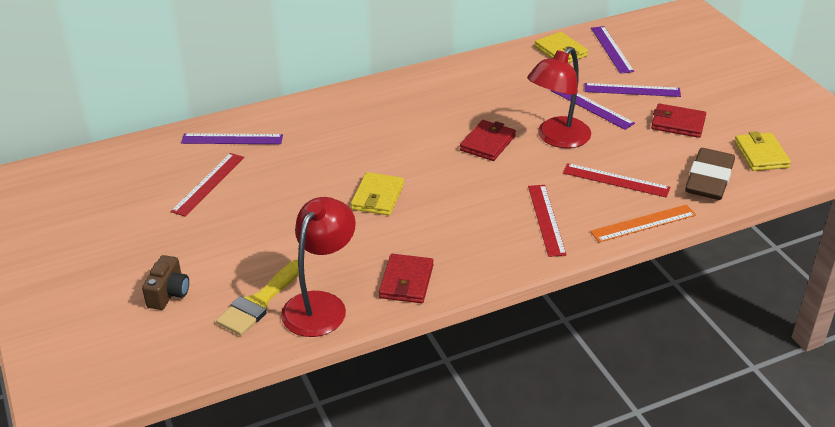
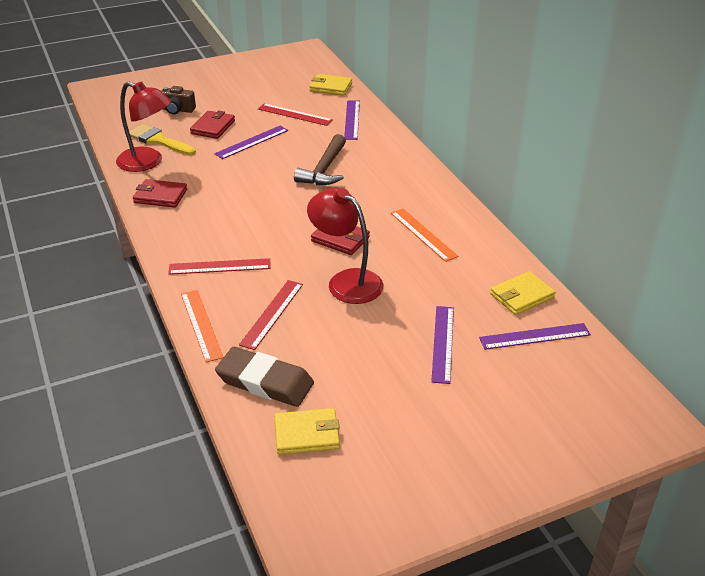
camera: 90 degrees right, 0 degrees up
yellow wallet [351,172,404,215] -> yellow wallet moved to [309,74,352,96]
purple ruler [550,90,635,130] -> purple ruler moved to [214,126,288,159]
red wallet [651,104,706,138] -> red wallet moved to [190,111,235,139]
none -> brown hammer [294,134,346,185]
none -> orange ruler [391,209,458,262]

